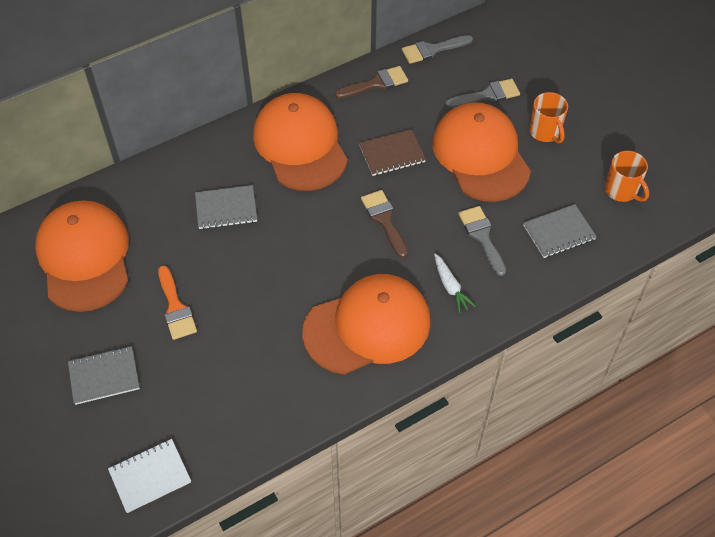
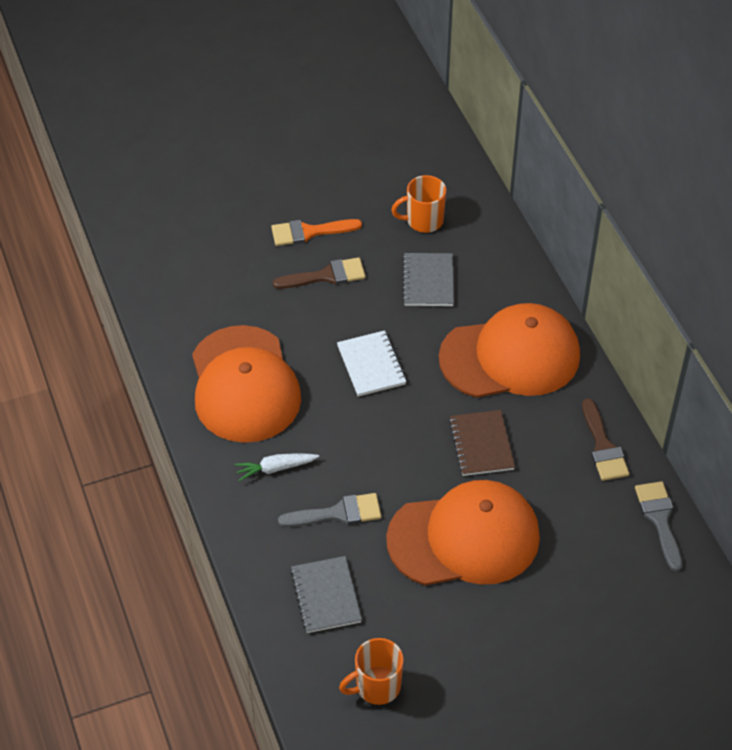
camera: 100 degrees right, 5 degrees down
orange cap [35,200,129,312] -> none
grey notebook [68,346,140,405] -> none
white notebook [108,439,191,513] -> white notebook moved to [337,330,406,397]
brown brush [361,190,408,258] -> brown brush moved to [273,257,366,289]
grey brush [445,79,520,108] -> none
orange mug [529,92,568,143] -> orange mug moved to [391,175,446,233]

